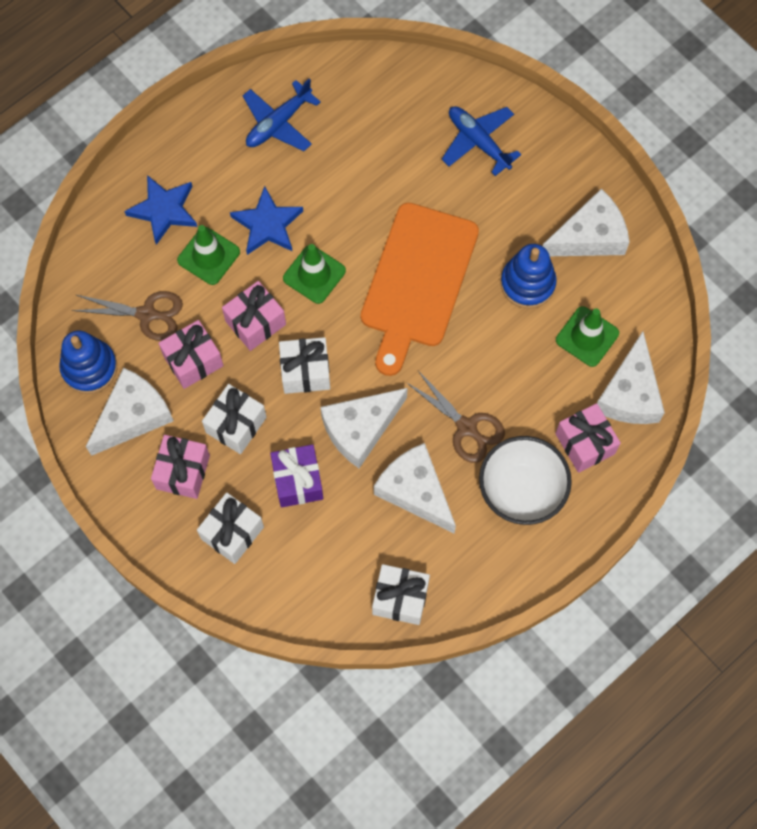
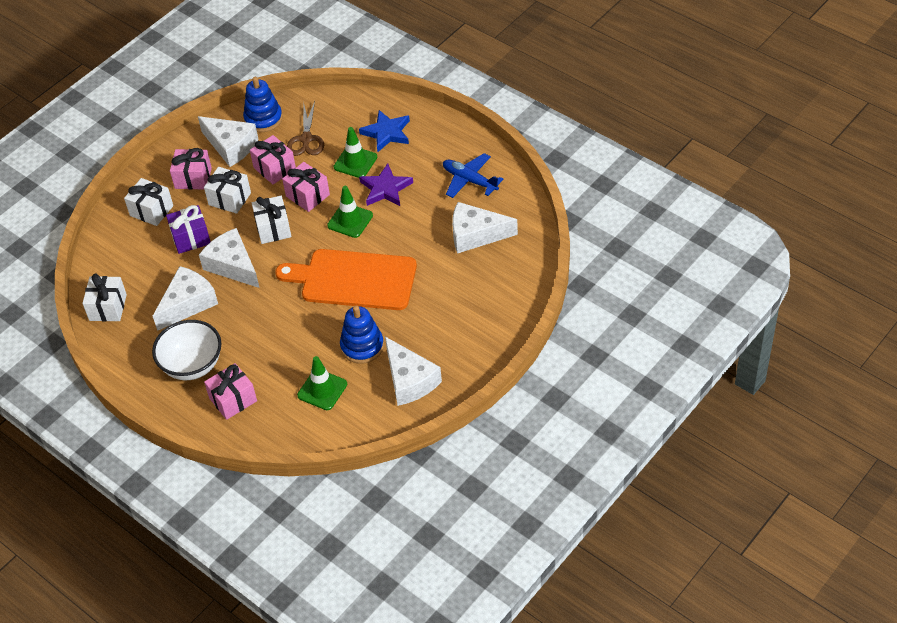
camera: 85 degrees right, 20 degrees down
blue star [230,186,303,255] -> purple star [359,163,413,206]
brown scissors [406,371,505,463] -> none
blue plane [442,106,522,176] -> none
white cheese [597,331,665,424] -> white cheese moved to [452,202,518,254]

